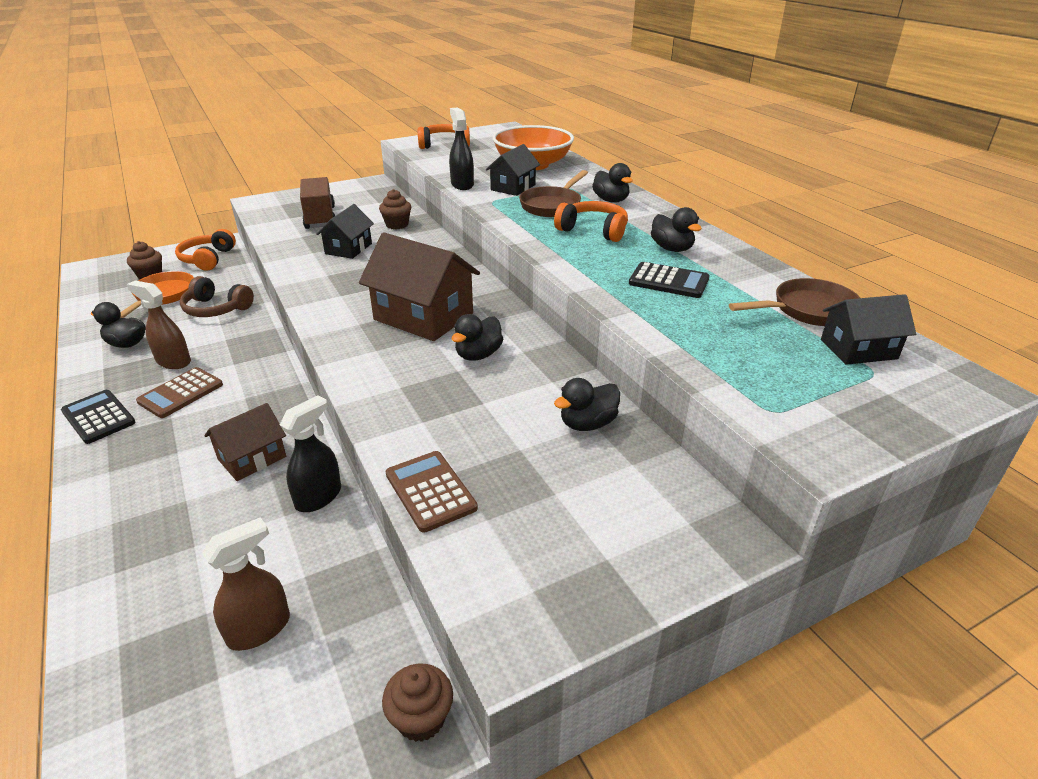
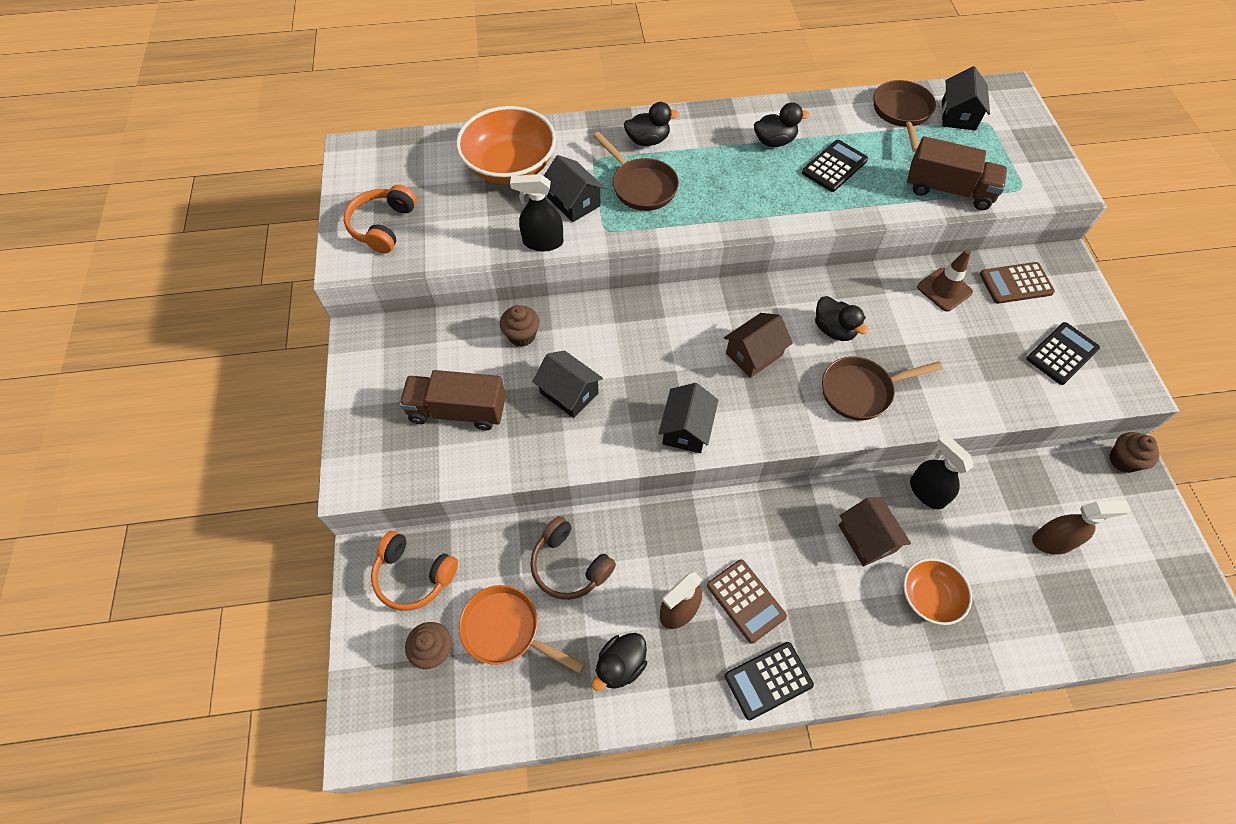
camera: 70 degrees left, 25 degrees up
brown headphones [180,276,254,317] -> brown headphones turned 90 degrees clockwise [530,516,616,600]
brown spray bottle [202,517,290,651] -> brown spray bottle turned 105 degrees clockwise [1032,500,1130,555]
brown house [359,232,480,341] -> brown house [724,313,793,378], size x0.59
brown calculator [386,451,478,533] -> brown calculator moved to [980,262,1055,304]
orange headphones [554,201,628,242] -> none
black duck [554,378,620,431] -> brown traffic cone [917,249,973,312]
none -> black house [658,383,718,453]
none -> brown pan [822,357,943,420]
none -> orange bowl [903,558,972,625]
none -> brown truck [907,136,1007,210]
none -> black calculator [1027,322,1100,385]

